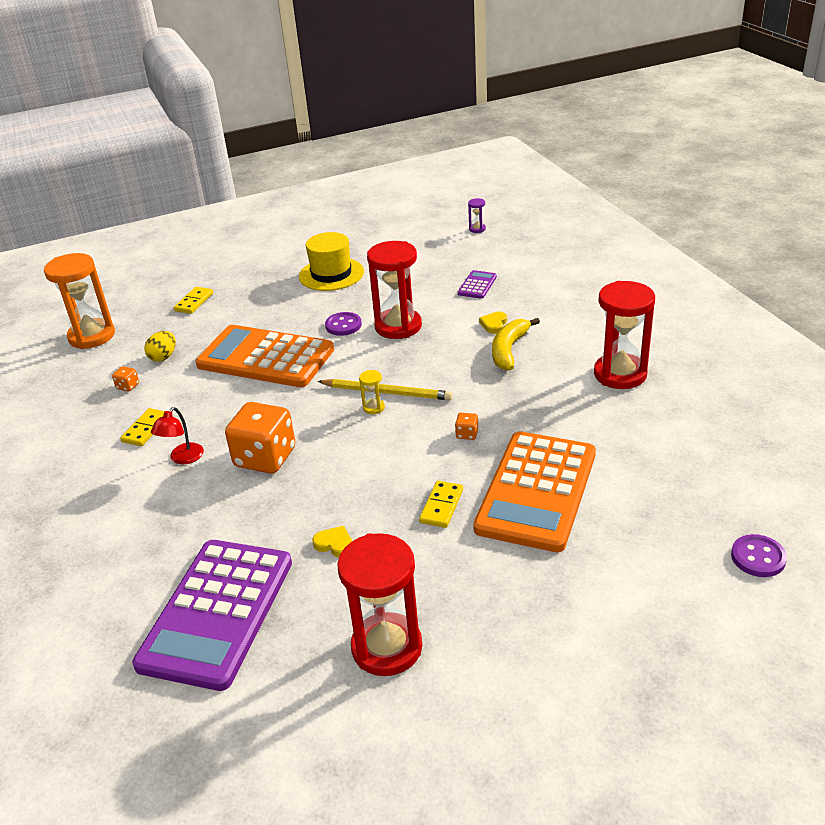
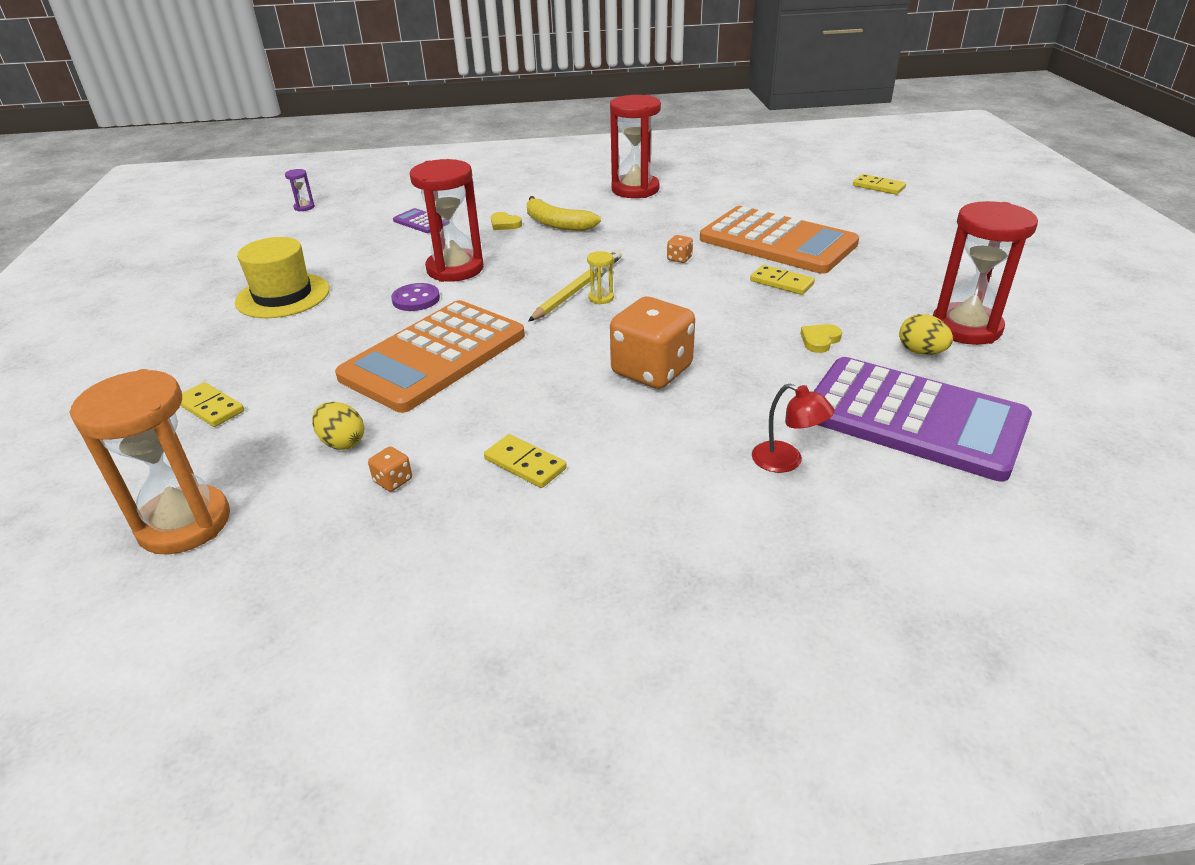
camera: 75 degrees left, 0 degrees up
red lamp [151,407,204,464] -> red lamp moved to [752,383,835,473]
purple button [731,534,787,577] -> yellow domino [853,174,906,195]
none -> yellow egg [899,314,953,355]

